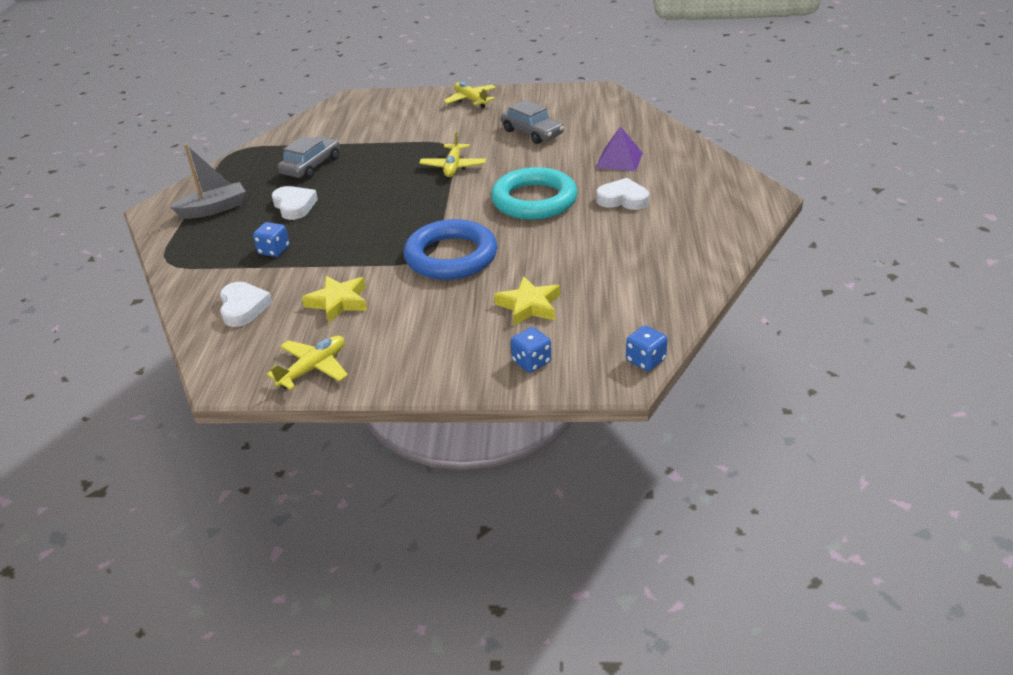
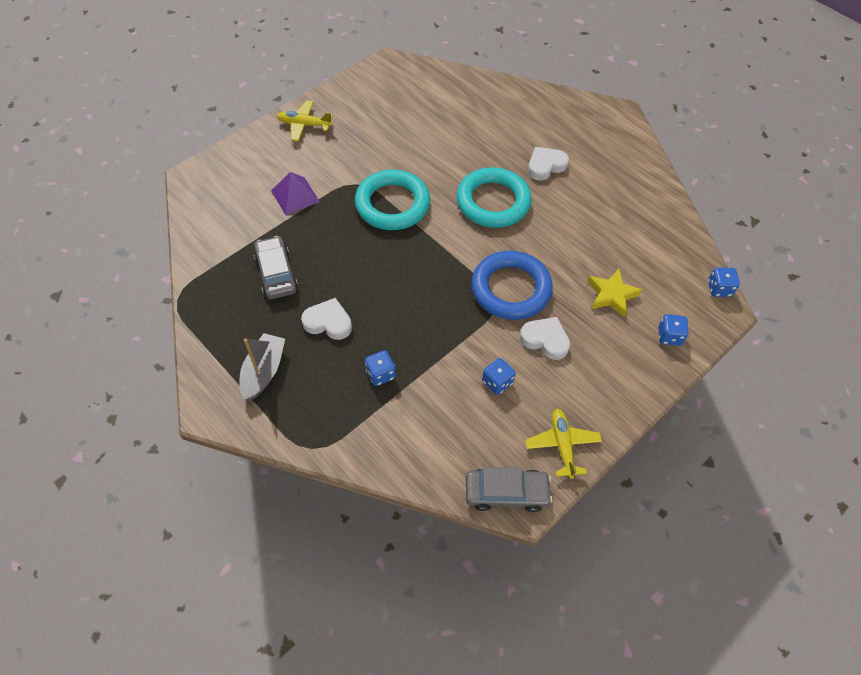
camera: 50 degrees left, 20 degrees up
white heart [220,282,273,327] -> white heart moved to [520,317,570,360]
yellow star [302,276,367,323] -> blue dice [482,358,516,395]
yellow plane [419,131,486,177] -> turquoise ring [355,170,430,230]
grey car [501,100,564,144] -> grey car moved to [466,467,553,512]
purple pyramid [596,126,643,172] -> purple pyramid moved to [271,172,320,215]

